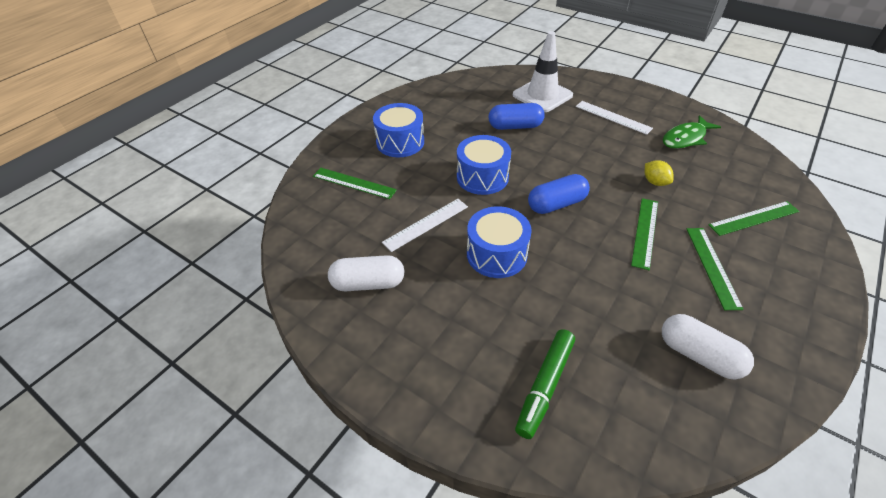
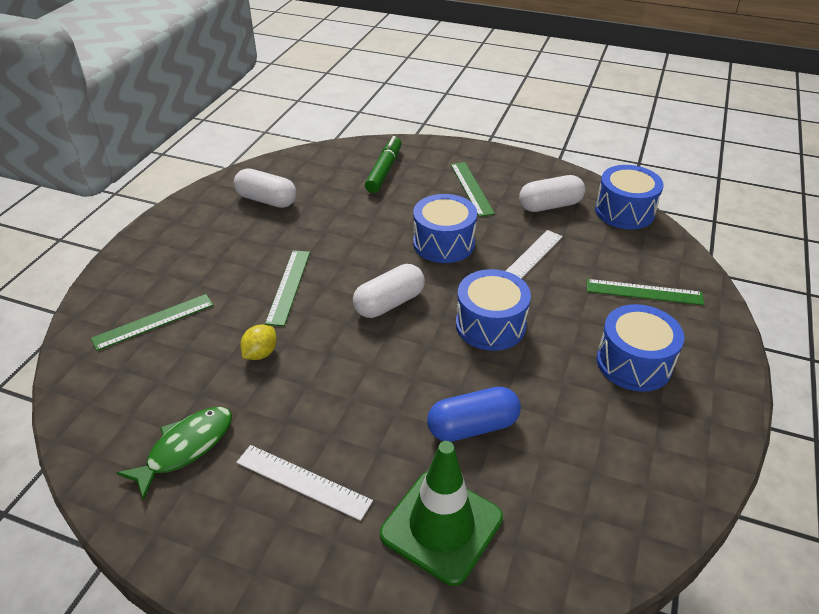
camera: 165 degrees right, 5 degrees down
white traffic cone [513,31,573,112] -> green traffic cone [380,441,503,586]
blue capsule [528,174,590,214] -> white capsule [353,264,425,318]
yellow lemon [645,160,674,186] -> yellow lemon turned 75 degrees clockwise [240,325,277,360]
green ruler [687,228,744,310] -> green ruler moved to [451,162,495,217]
none -> blue drum [595,165,664,229]

